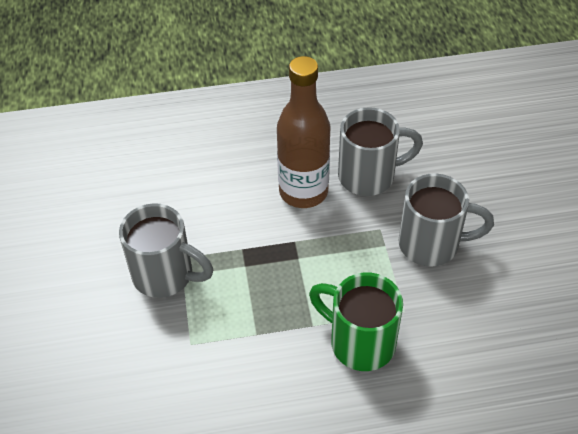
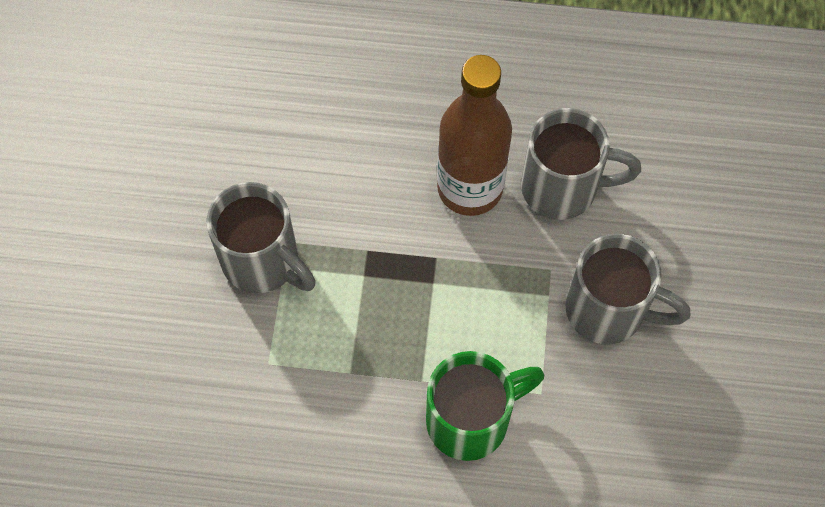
camera: 15 degrees right, 15 degrees up
green mug [309,272,403,371] -> green mug turned 105 degrees clockwise [426,351,544,461]

